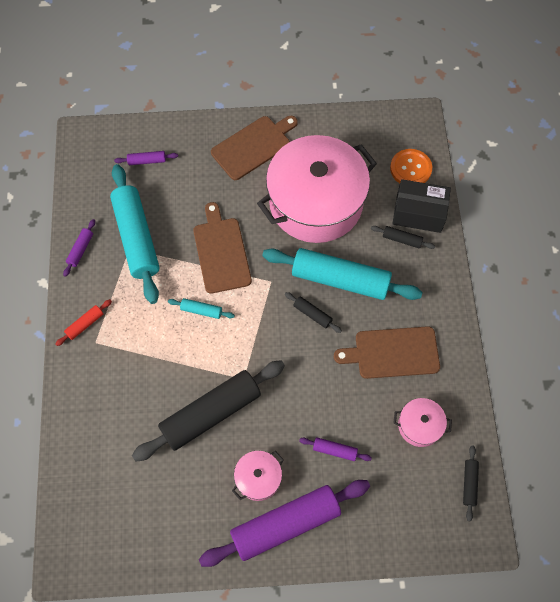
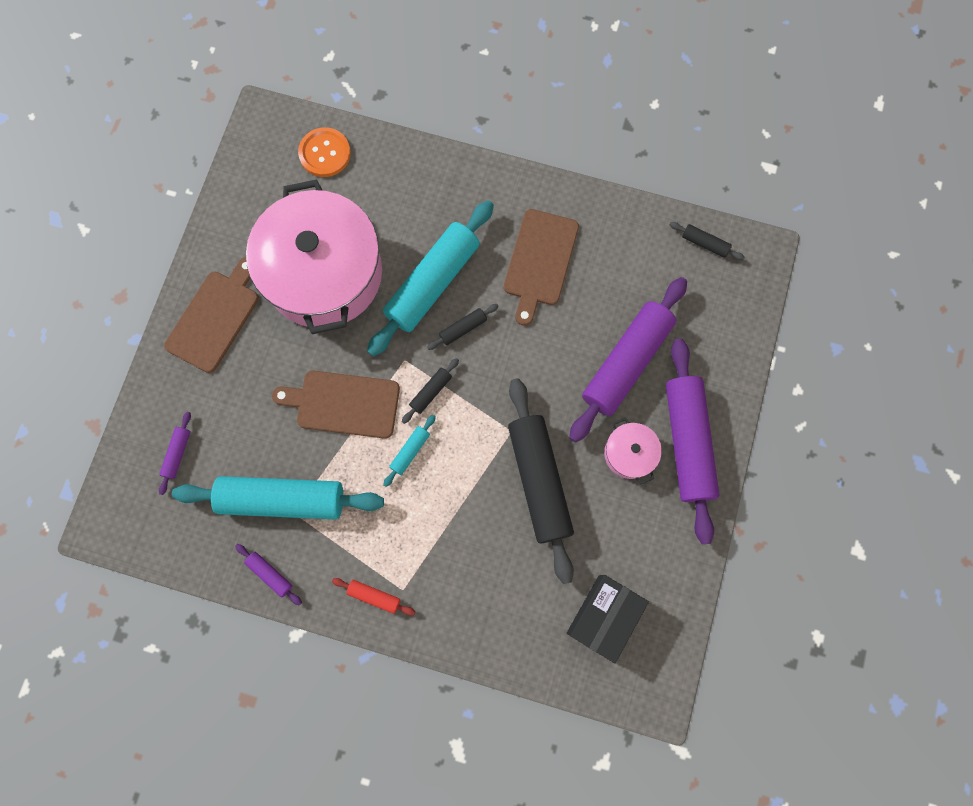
camera: 70 degrees left, 10 degrees up
red rolling pin [55,299,112,346] -> red rolling pin turned 45 degrees counterclockwise [332,578,415,616]
brown cutting board [211,116,298,180] -> brown cutting board turned 45 degrees clockwise [164,257,259,373]
purple rolling pin [299,437,372,461] -> purple rolling pin [569,277,687,442], size x2.39
black rolling pin [371,226,435,249] -> black rolling pin moved to [402,358,459,424]
black box [392,179,451,233] -> black box moved to [567,575,649,663]
pink pot [394,398,452,447] -> none

